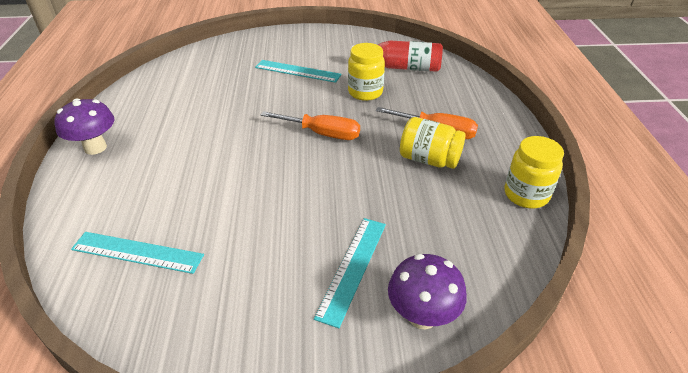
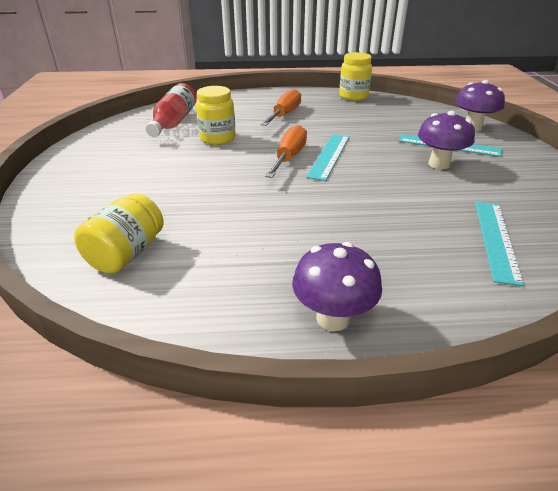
camera: 90 degrees left, 5 degrees down
turquoise ruler [255,60,341,83] -> turquoise ruler moved to [306,134,349,181]
yellow jar [400,117,465,169] -> yellow jar moved to [74,193,164,274]
none -> purple mushroom [418,111,475,169]

